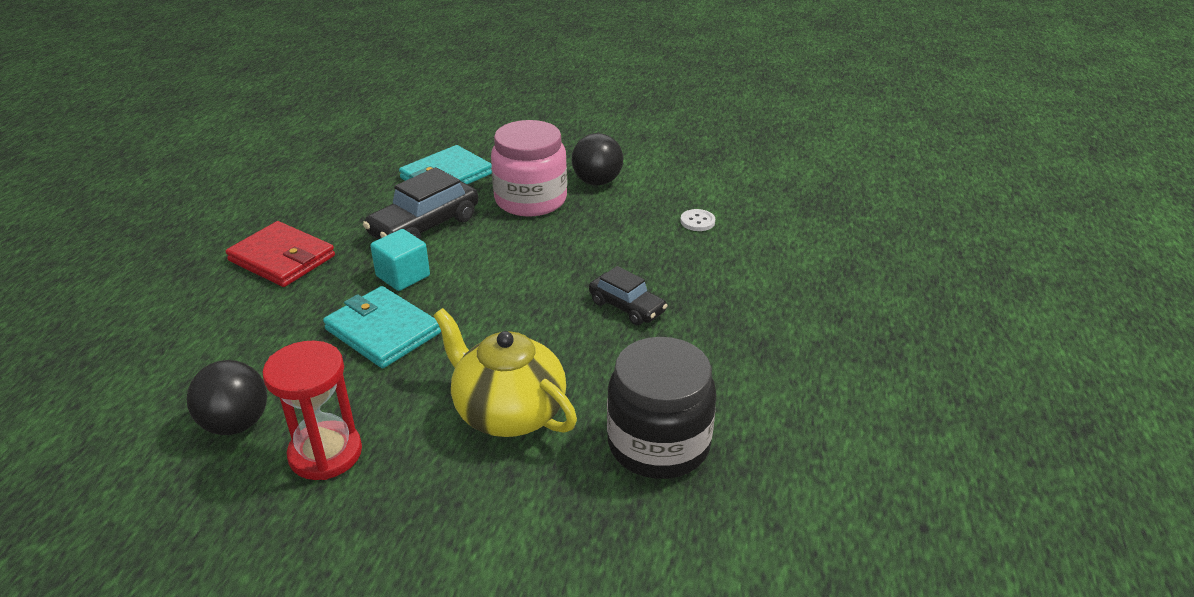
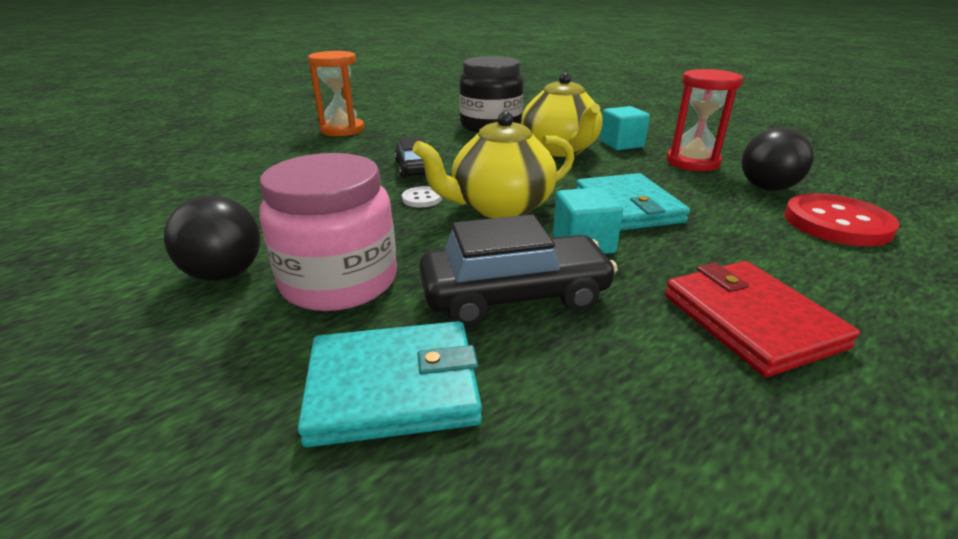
camera: 145 degrees left, 5 degrees down
white button [680,209,715,231] -> white button moved to [402,186,442,207]
none -> orange hourglass [308,51,364,136]
none -> yellow teapot [412,111,574,218]
none -> turquoise cube [600,106,650,150]
none -> red button [785,194,899,246]

